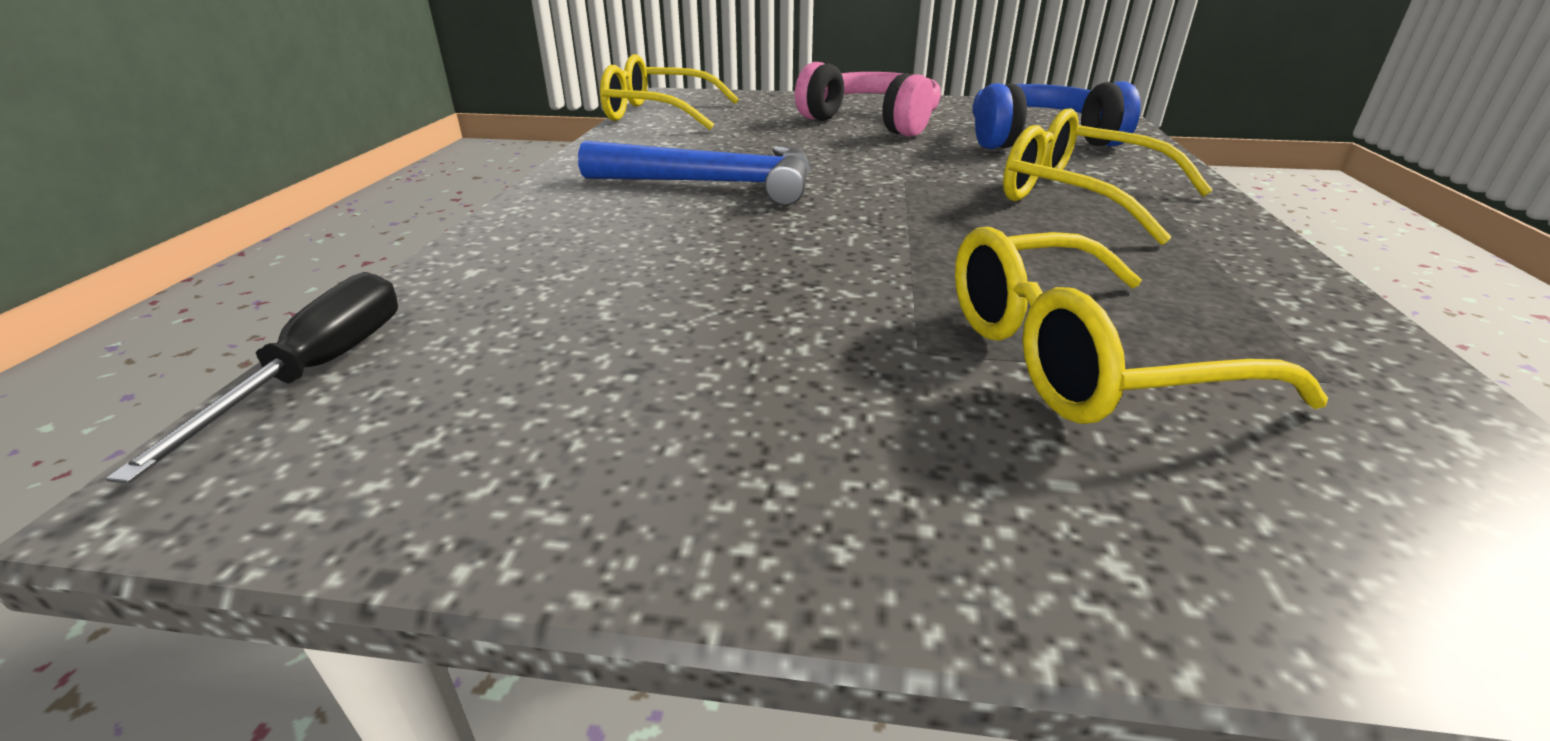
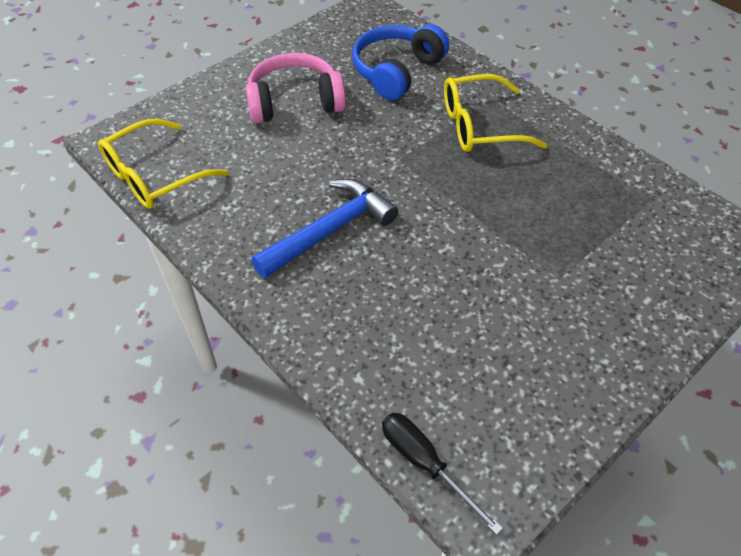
camera: 50 degrees left, 20 degrees up
yellow glasses [955,227,1328,424] -> none

